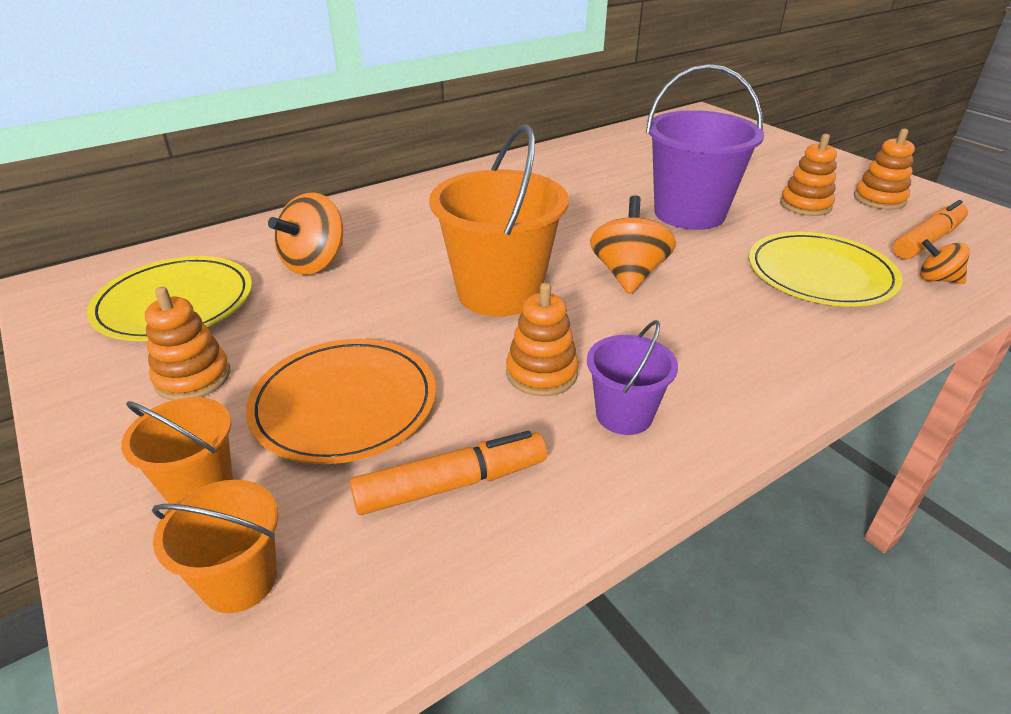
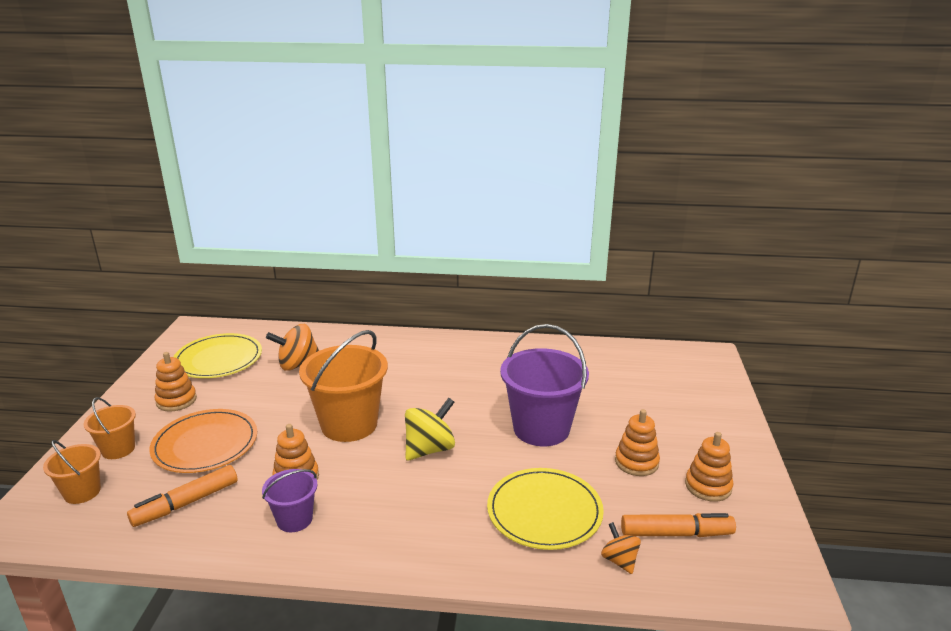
camera: 40 degrees right, 10 degrees down
orange marker [350,431,547,515] -> orange marker turned 120 degrees clockwise [127,465,238,527]
orange spinning top [590,196,676,294] -> yellow spinning top [405,398,455,461]

